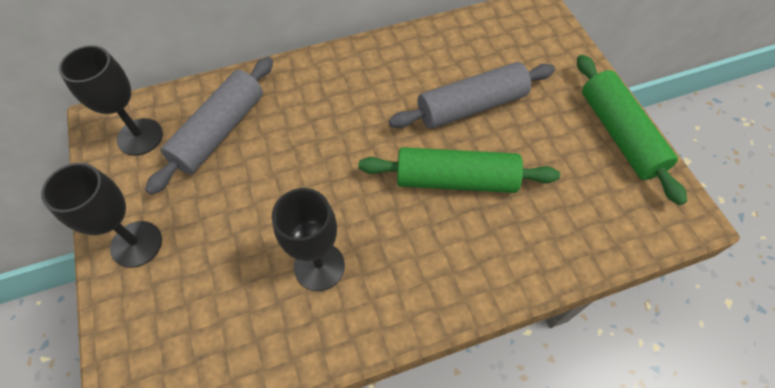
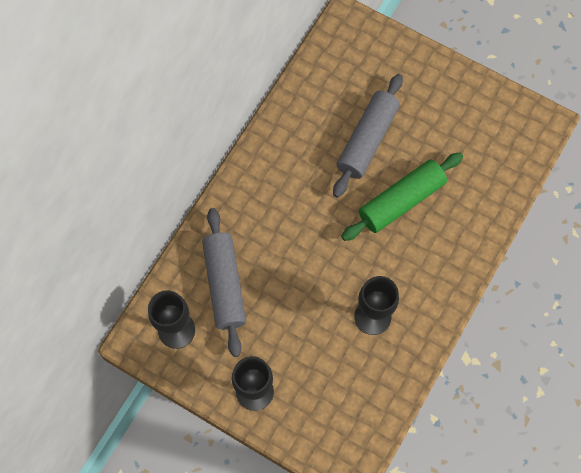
camera: 40 degrees left, 10 degrees up
green rolling pin [577,55,687,205] -> none

